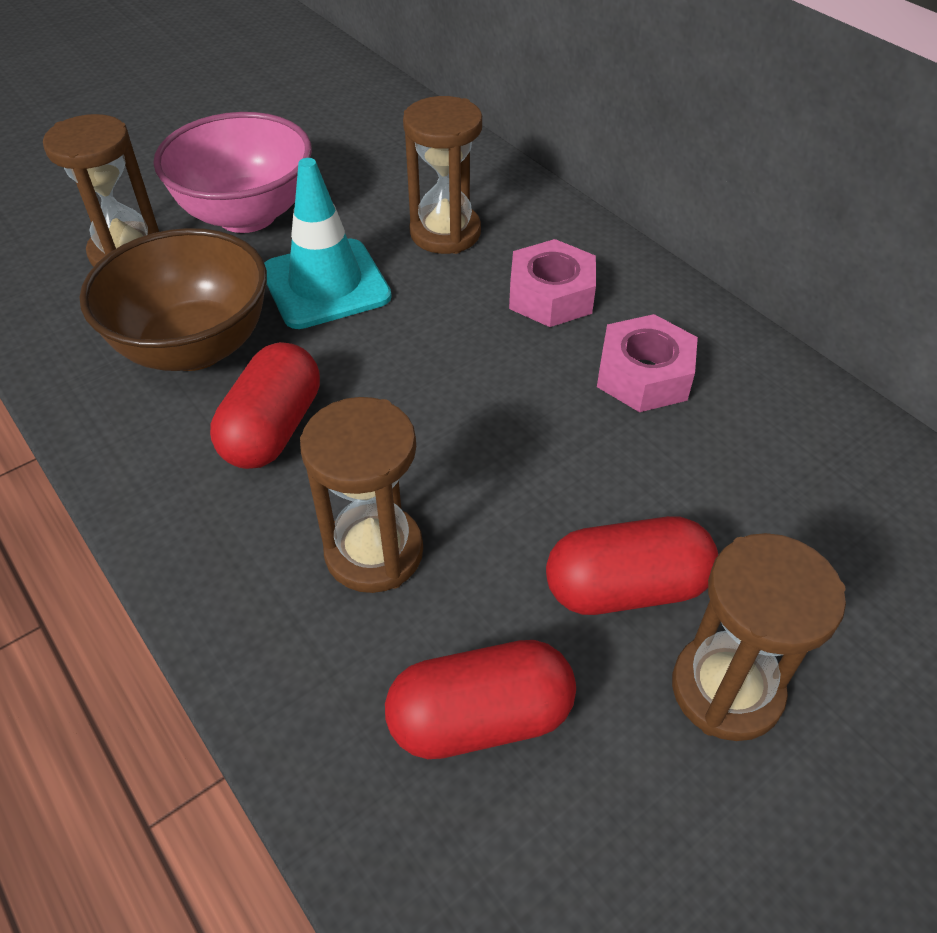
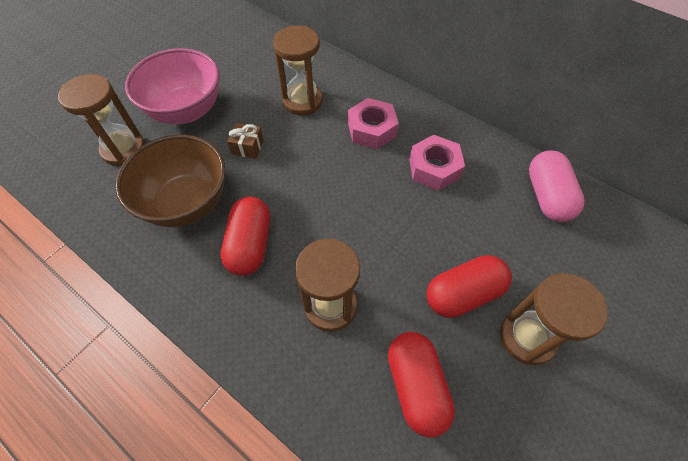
camera: 15 degrees left, 10 degrees up
turquoise traffic cone [264,158,392,329] -> brown gift [227,123,264,159]
red capsule [385,640,576,759] -> red capsule turned 75 degrees counterclockwise [388,332,455,438]
none -> pink capsule [529,150,585,222]

